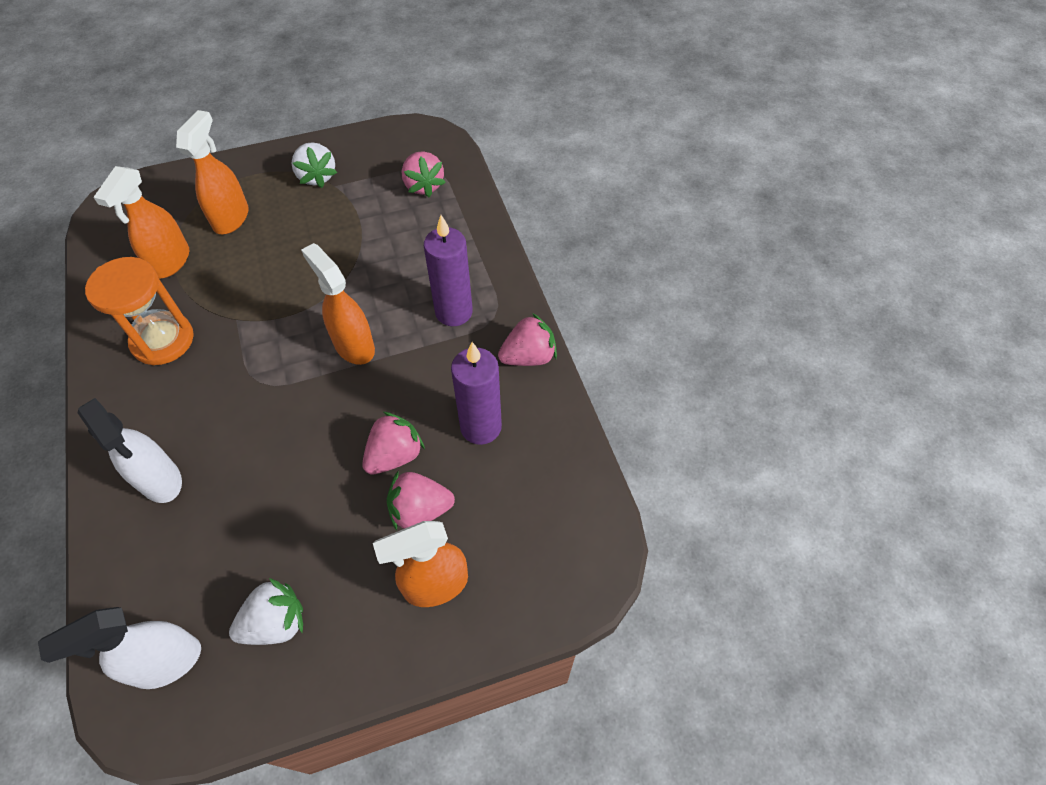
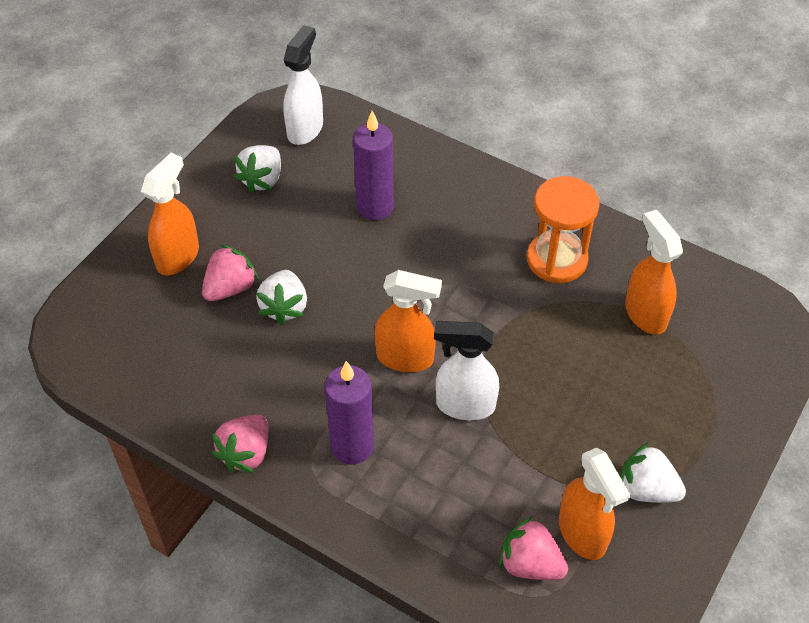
camera: 140 degrees right, 5 degrees down
white spray bottle [78,398,182,503] -> white spray bottle moved to [434,321,499,420]
orange spray bottle [176,110,249,234] -> orange spray bottle moved to [559,448,631,560]
pink strawberry [362,412,425,475] -> white strawberry [256,270,307,325]
purple candle [451,342,502,445] -> purple candle moved to [353,111,394,220]

